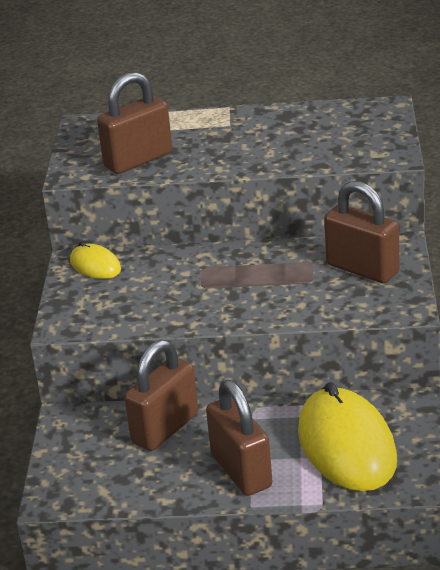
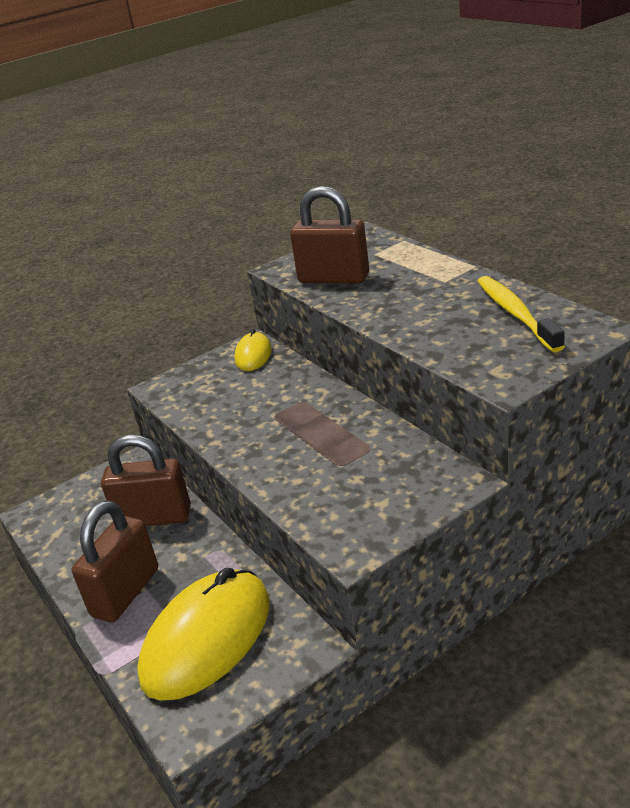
camera: 55 degrees right, 0 degrees up
brown padlock [324,181,400,283] -> none
none -> yellow toothbrush [477,276,565,352]

